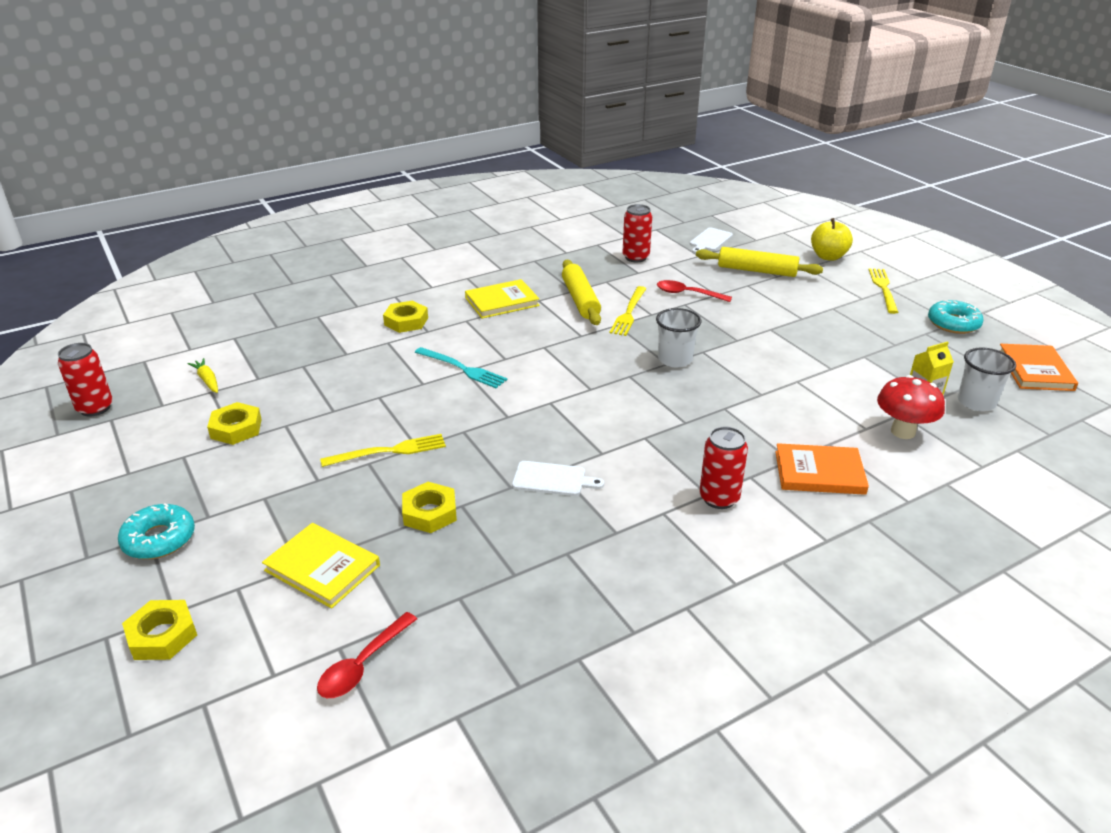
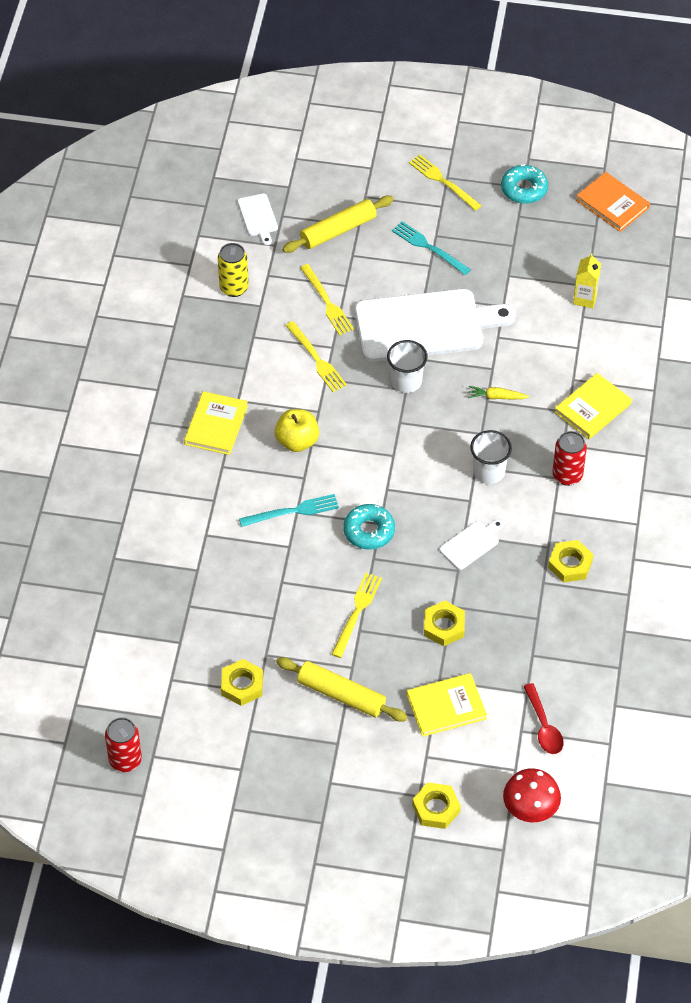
camera: 50 degrees left, 20 degrees up
turquoise donut [118,503,195,559] -> turquoise donut moved to [343,504,395,550]
yellow carrot [187,358,218,393] -> yellow carrot moved to [468,386,529,399]
yellow nut [383,301,428,333] -> yellow nut moved to [548,540,593,582]
yellow rolling pin [562,260,601,325] -> yellow rolling pin moved to [276,657,408,722]
red can [622,204,652,262] -> yellow can [218,243,249,297]
red spoon [657,280,732,302] -> yellow fork [300,264,354,336]
orange book [775,443,869,495] -> yellow book [555,373,632,439]
yellow apple [811,218,853,261] -> yellow apple moved to [275,409,319,452]
red mushroom [877,375,945,439] -> red mushroom moved to [503,768,561,822]
white cup [958,348,1016,411] -> white cup moved to [470,430,512,484]
none -> white cutting board [355,289,516,362]
none -> turquoise fork [392,221,471,275]

